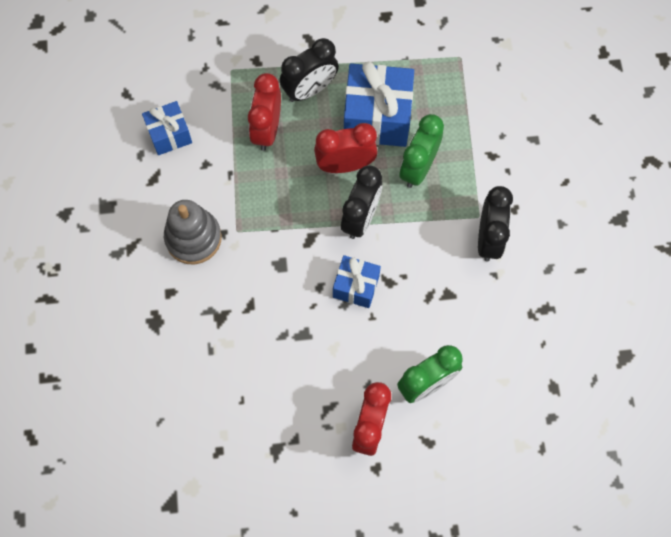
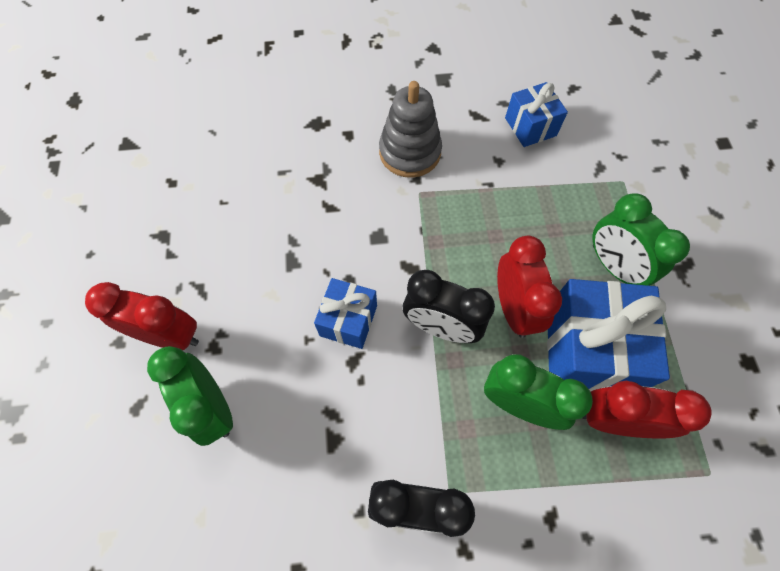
camera: 90 degrees right, 5 degrees down
red clock [248,73,281,151] -> red clock moved to [583,381,712,439]
black clock [280,38,339,102] -> green clock [593,193,690,286]

